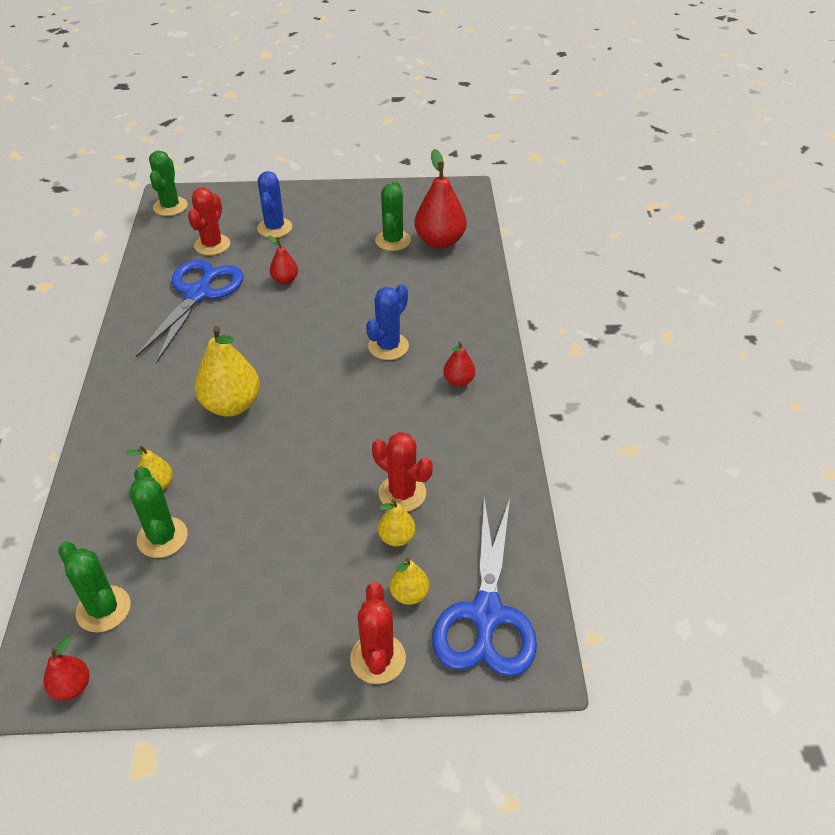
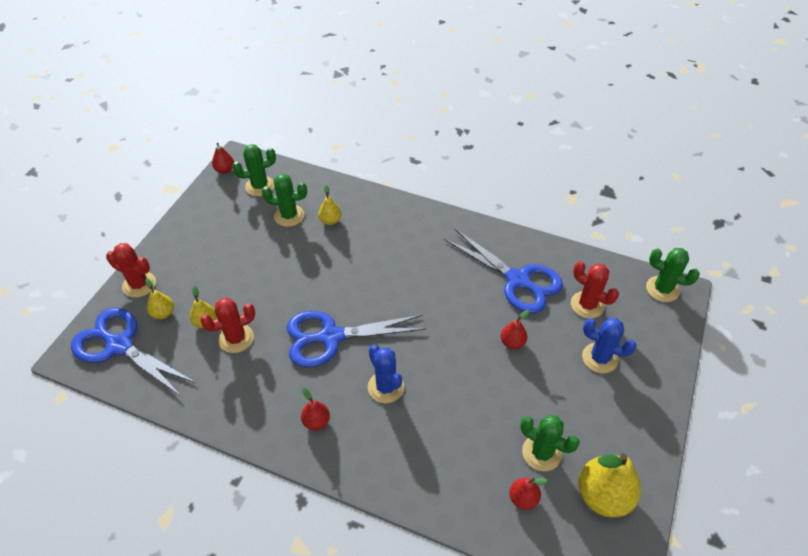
camera: 115 degrees right, 5 degrees up
yellow pear [195,326,260,417] -> yellow pear moved to [578,453,641,517]
red pear [415,149,467,249] -> red pear [509,478,548,510], size x0.52
none -> blue scissors [287,311,426,368]

